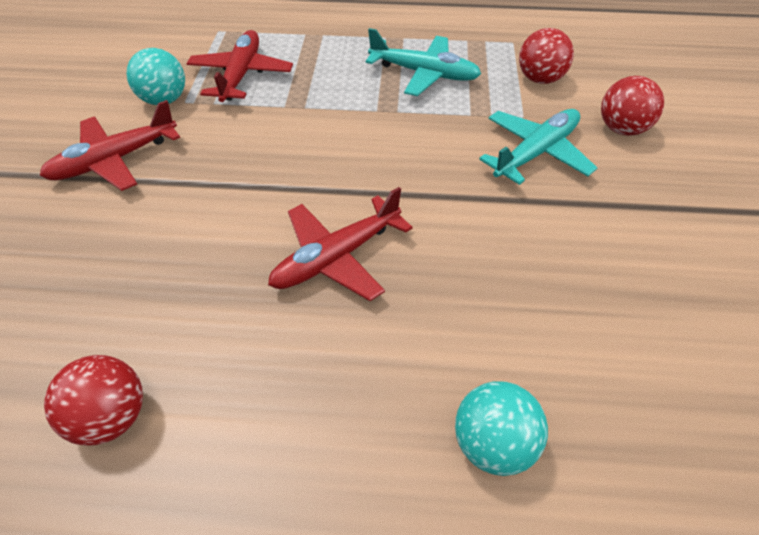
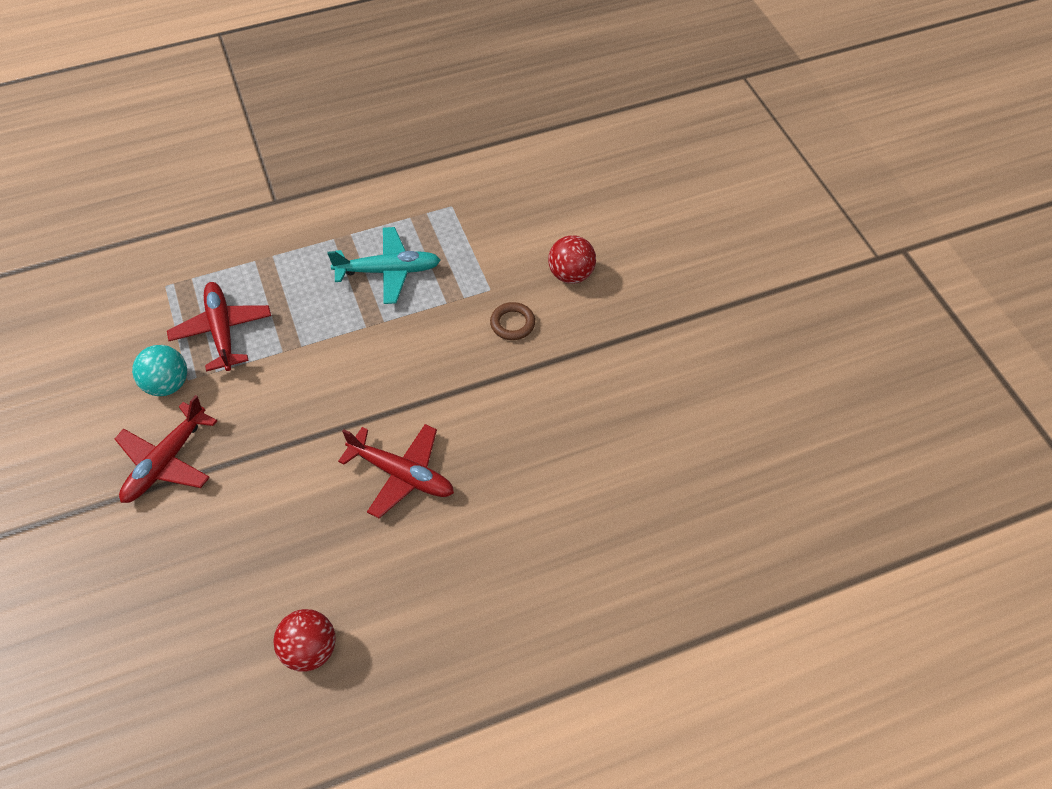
camera: 25 degrees left, 5 degrees up
red plane [268,187,413,301] -> red plane turned 90 degrees counterclockwise [338,424,454,518]
turquoise ball [455,381,548,476] -> none
turquoise plane [479,109,597,185] -> brown ring [490,302,535,340]
red ball [519,28,574,84] -> none

